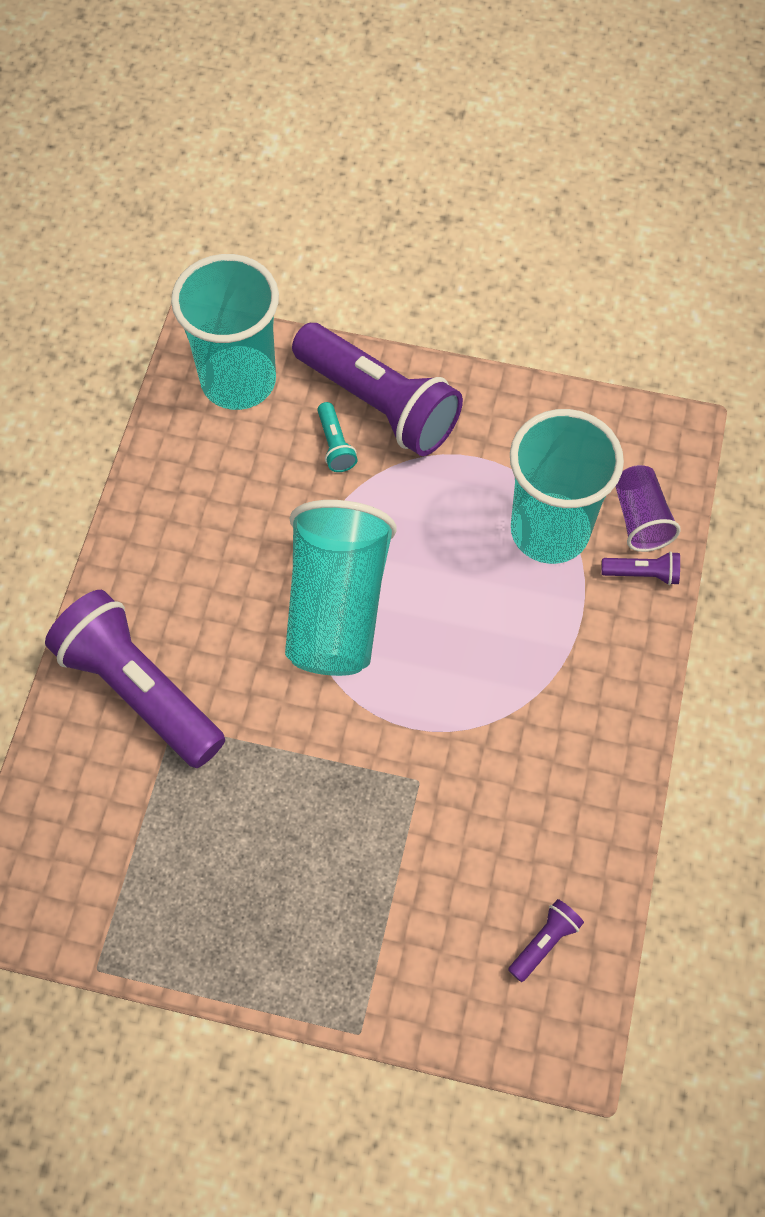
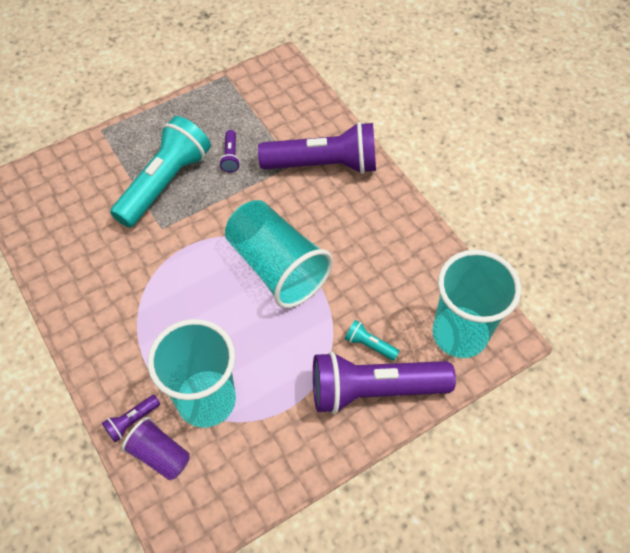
camera: 135 degrees right, 5 degrees down
purple flashlight [508,899,584,982] -> purple flashlight moved to [219,130,240,173]
none -> turquoise flashlight [110,116,211,228]

